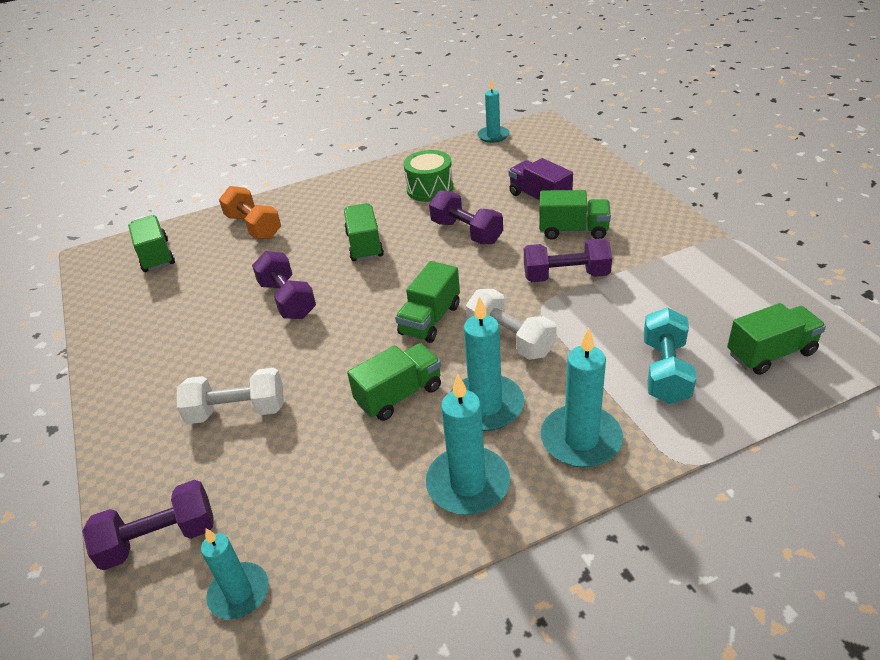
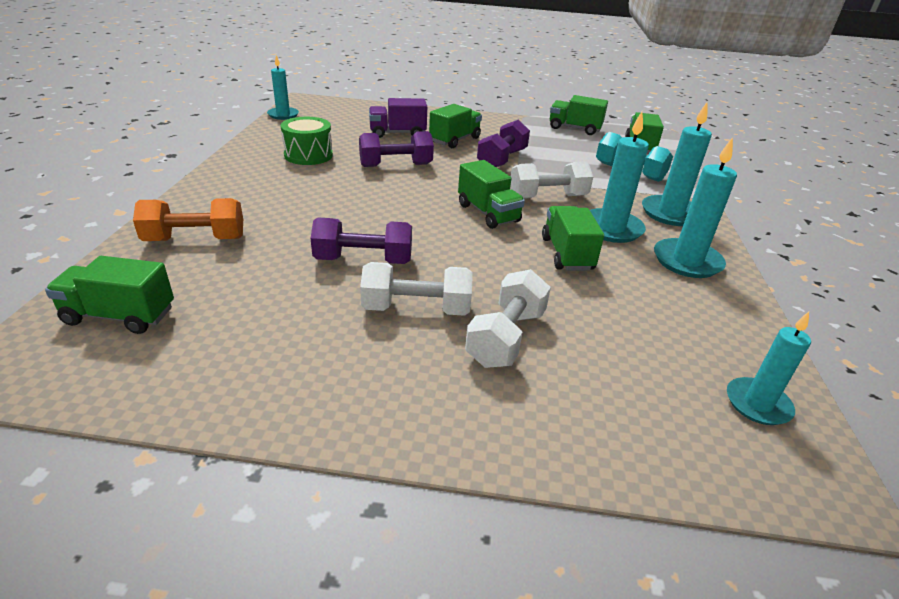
camera: 65 degrees left, 5 degrees down
purple dumbbell [82,480,214,570] -> none
green truck [344,203,384,262] -> green truck moved to [550,95,608,135]
none -> white dumbbell [360,262,473,316]

